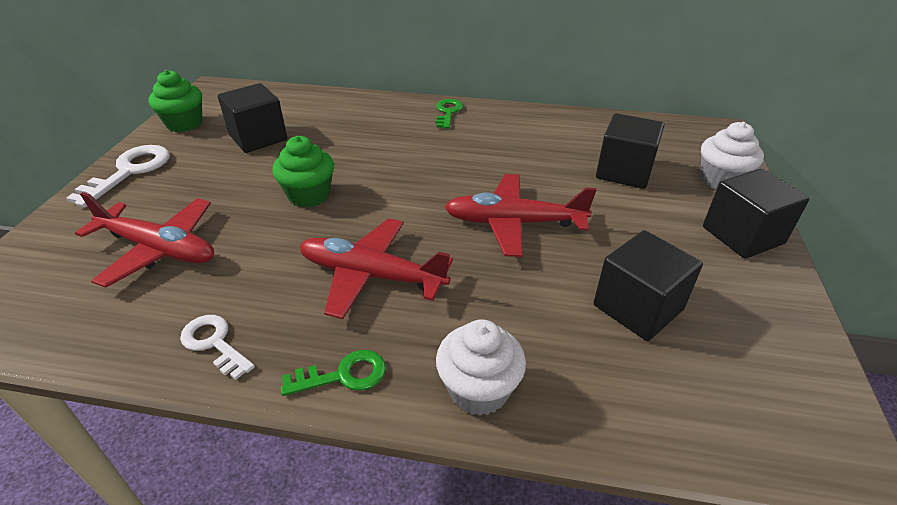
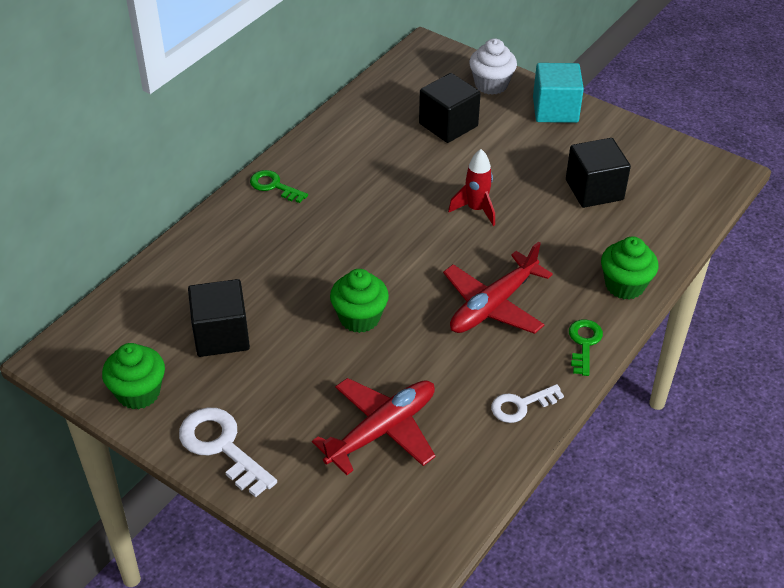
camera: 65 degrees left, 5 degrees up
white cupcake [436,319,526,416] -> green cupcake [601,237,658,300]
red plane [445,174,596,257] -> red rocket [448,149,495,226]
black cube [703,169,809,259] -> turquoise cube [533,63,584,123]

